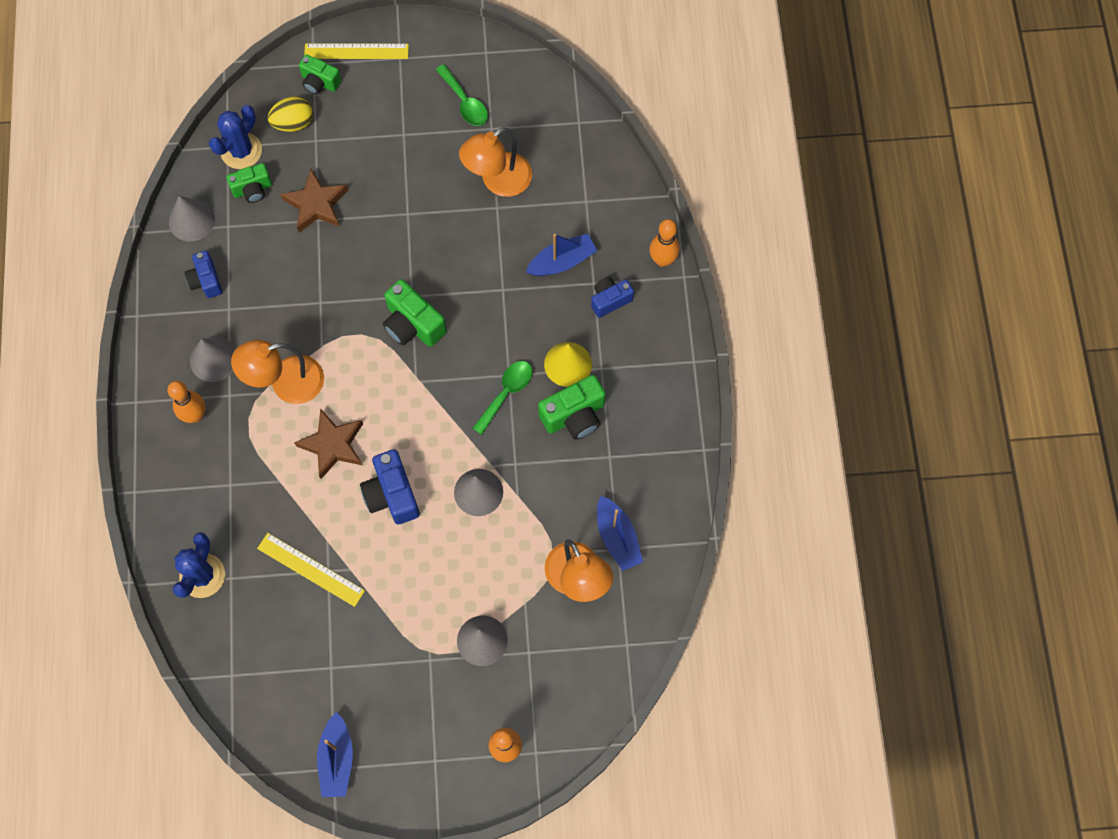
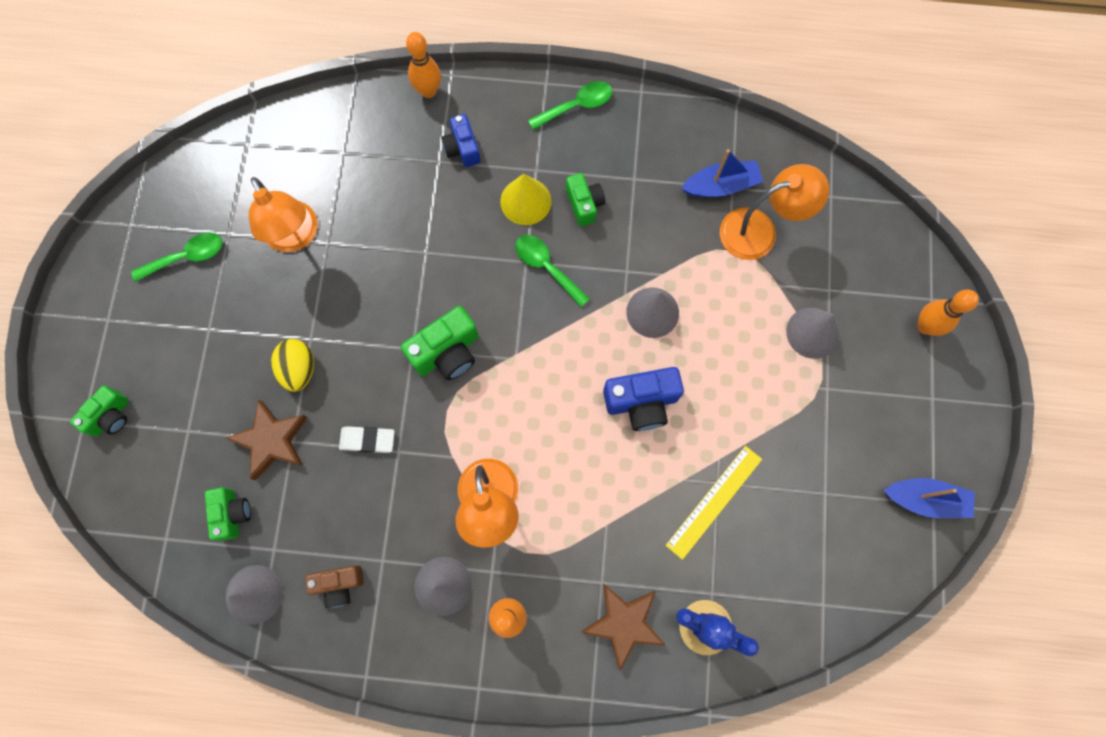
camera: 80 degrees left, 5 degrees up
blue camera [185,251,222,298] -> brown camera [305,566,364,608]
blue cactus [209,105,262,169] -> none
yellow egg [268,97,313,132] -> yellow egg moved to [271,339,314,392]
brown star [294,408,363,479] -> brown star moved to [581,584,665,671]
yellow ruler [304,44,409,59] -> none
blue boat [526,234,597,276] -> none
green camera [538,375,606,440] -> green camera [566,173,605,226], size x0.65
none -> white eraser [339,426,395,453]
none -> green spoon [528,81,612,130]

